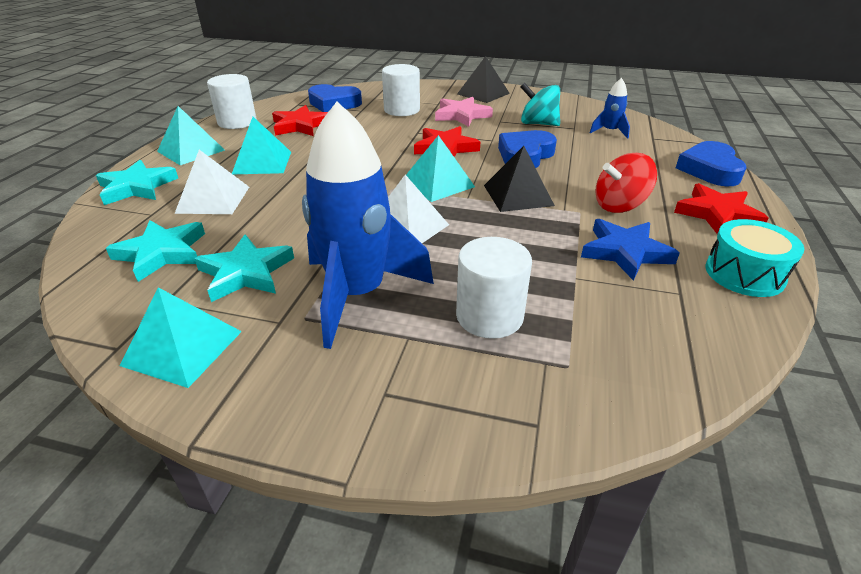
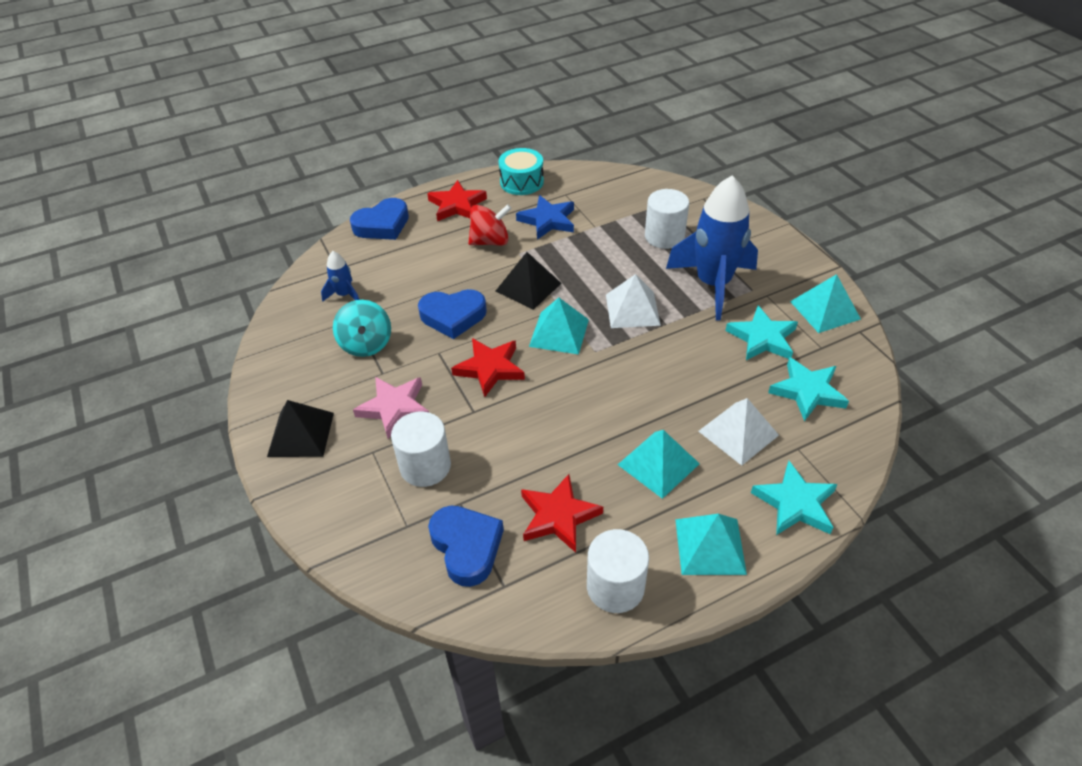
camera: 130 degrees left, 10 degrees up
red spinning top [595,153,657,213] -> red spinning top turned 45 degrees counterclockwise [468,204,512,246]

